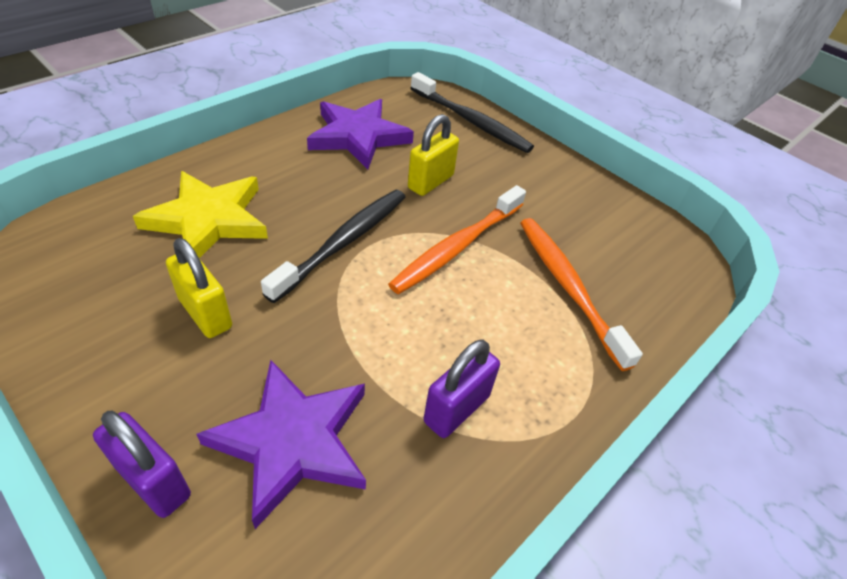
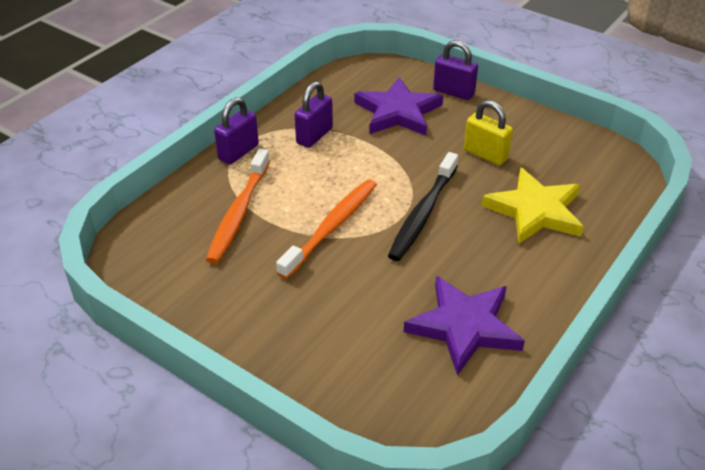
camera: 175 degrees right, 5 degrees down
yellow padlock [408,114,459,196] -> none
black toothbrush [410,72,534,153] -> none
orange toothbrush [520,218,643,371] -> orange toothbrush turned 45 degrees clockwise [206,149,270,264]
none -> purple padlock [214,97,259,165]

